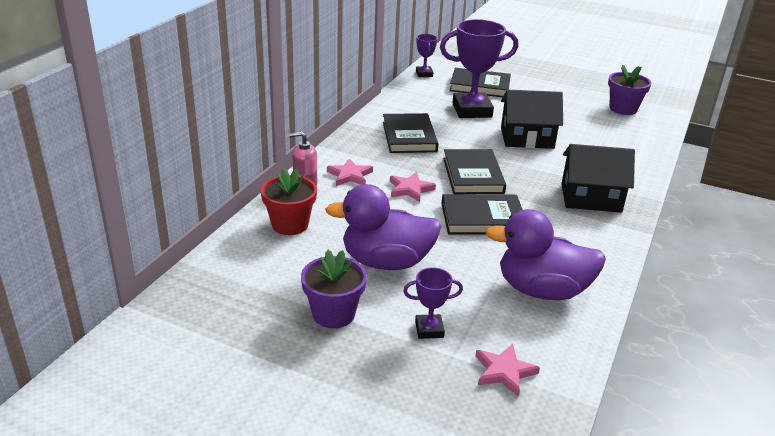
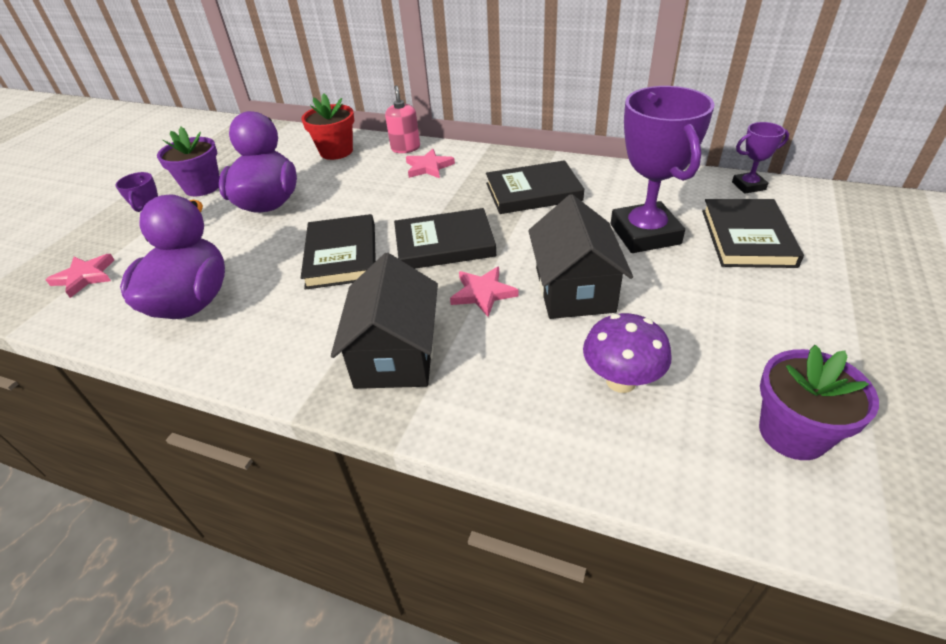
camera: 90 degrees right, 10 degrees up
pink star [390,172,436,202] -> pink star moved to [450,267,518,317]
none -> purple mushroom [583,313,672,393]

